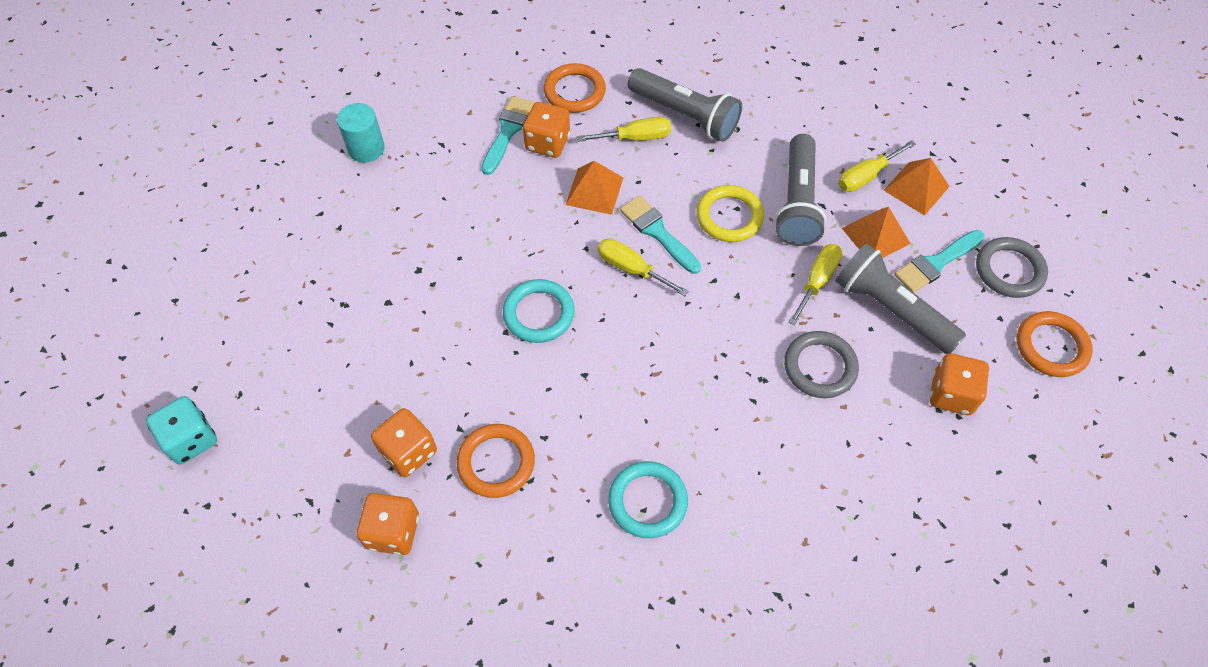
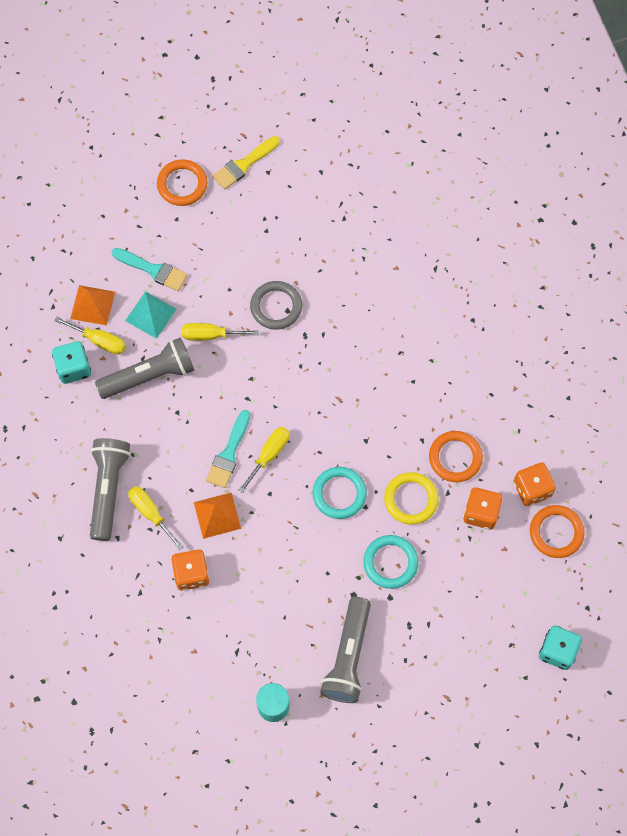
camera: 120 degrees left, 10 degrees up
turquoise brush [481,96,534,175] -> none
orange ring [544,63,606,113] -> orange ring moved to [530,505,585,558]
yellow screwdriver [598,238,689,296] -> yellow screwdriver turned 150 degrees counterclockwise [238,427,289,493]
turquoise ring [608,461,688,538] -> turquoise ring moved to [363,535,419,589]
yellow ring [697,185,764,242] -> yellow ring moved to [384,472,439,525]
grey flashlight [836,244,966,354] -> grey flashlight moved to [320,597,371,703]
orange pyramid [842,207,911,258] -> turquoise pyramid [125,291,177,339]
orange dice [930,353,989,415] -> none
grey ring [976,237,1048,298] -> none
none -> turquoise dice [52,341,91,384]
none -> yellow brush [212,136,280,190]

